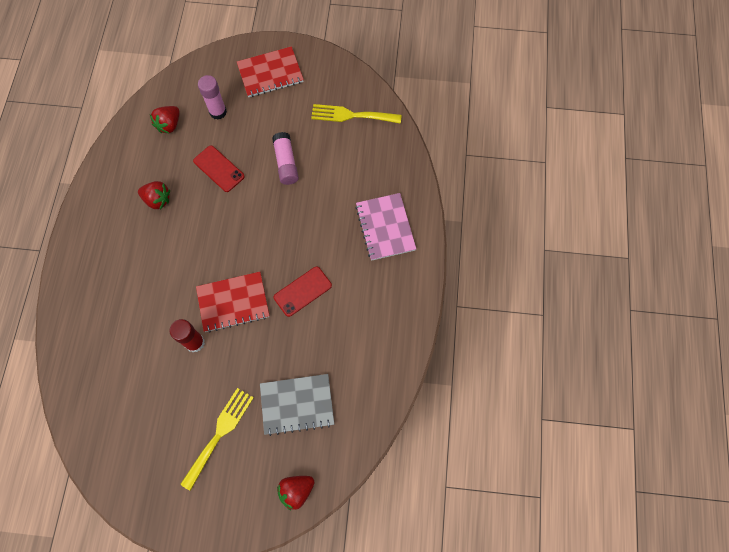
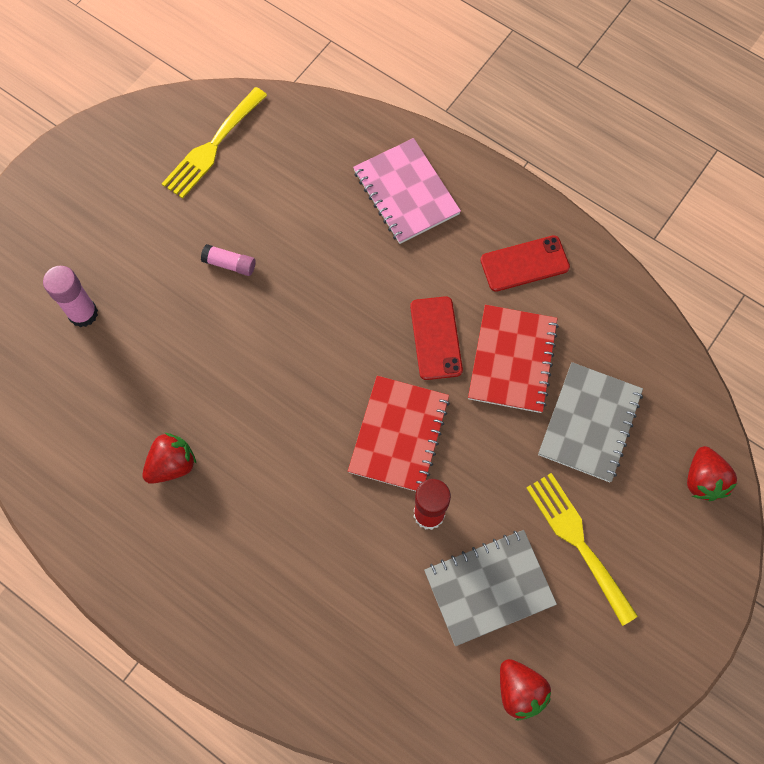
camera: 60 degrees left, 0 degrees up
red strawberry [150,106,179,134] -> red strawberry moved to [500,659,551,721]
red phone [193,146,245,192] -> red phone moved to [480,235,570,292]
red notebook [237,46,304,97] -> red notebook moved to [468,305,559,413]
pink glue stick [272,132,299,185] -> pink glue stick [201,244,256,276], size x0.64
pink notebook [355,193,416,261] -> pink notebook turned 45 degrees clockwise [353,138,461,244]
none -> grey notebook [424,530,557,646]

